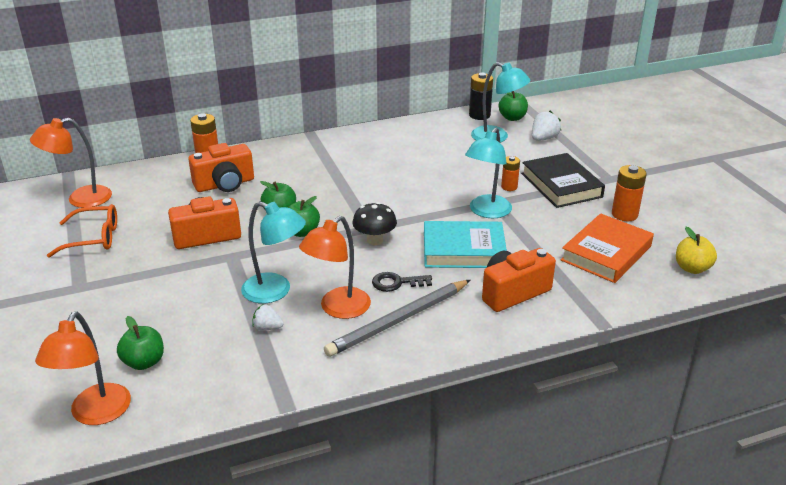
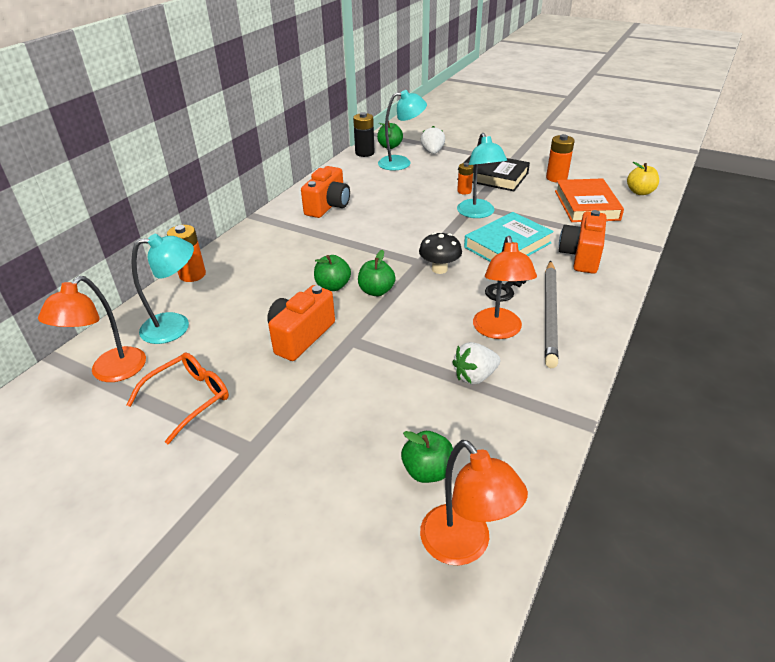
camera: 40 degrees left, 5 degrees up
orange camera [188,143,254,192] -> orange camera moved to [301,166,350,218]
turquoise lamp [241,201,306,304] -> turquoise lamp moved to [131,234,194,344]
white strawberry [252,305,284,330] -> white strawberry [452,342,500,385], size x1.51

